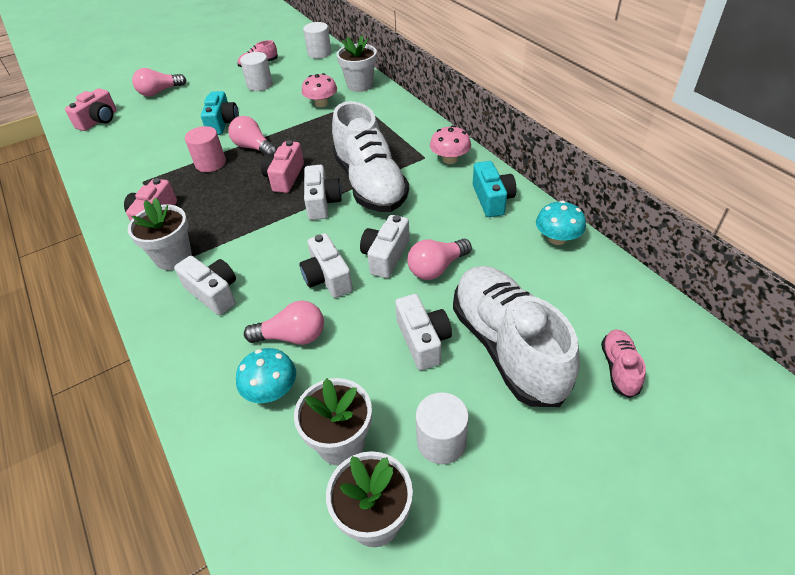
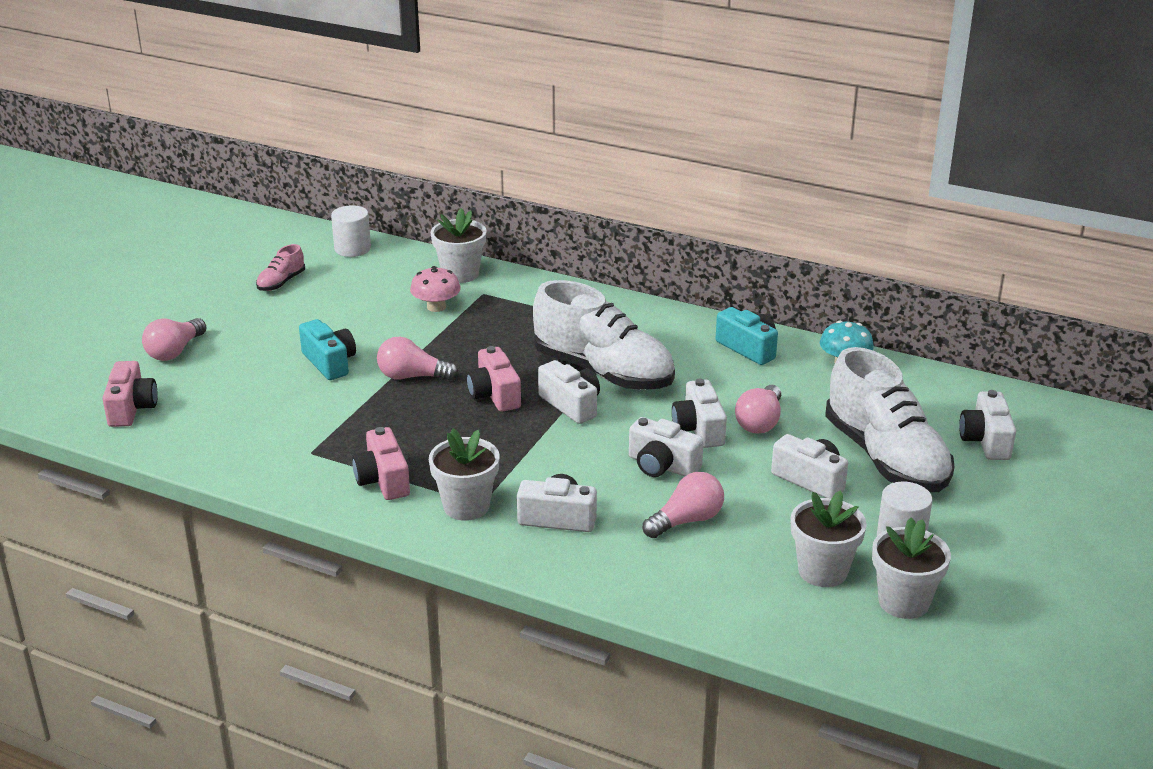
camera: 35 degrees left, 15 degrees down
pink cylinder [185,126,226,172] -> none
turquoise mushroom [236,348,296,403] -> none
white cylinder [240,52,273,91] -> none
pink mushroom [430,125,471,164] -> none
white shoe [453,266,580,407] -> white shoe turned 150 degrees counterclockwise [825,347,954,492]
pink shoe [601,329,646,398] -> white camera [959,390,1016,460]

